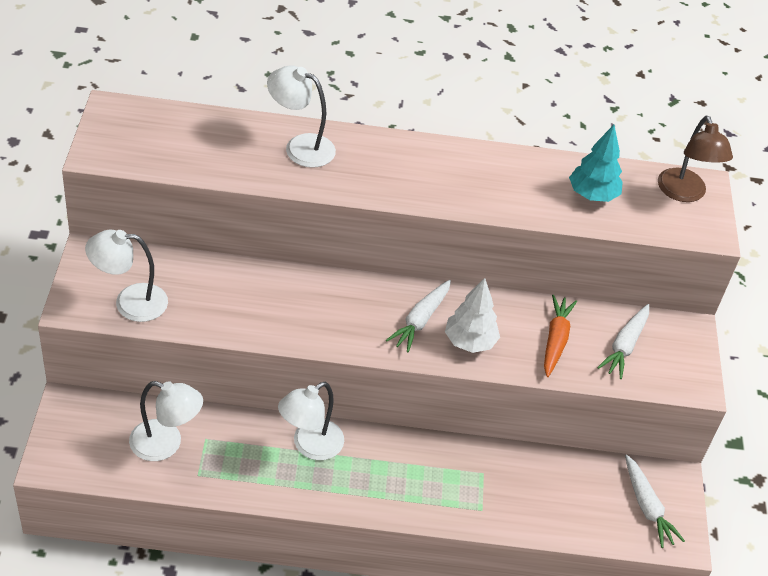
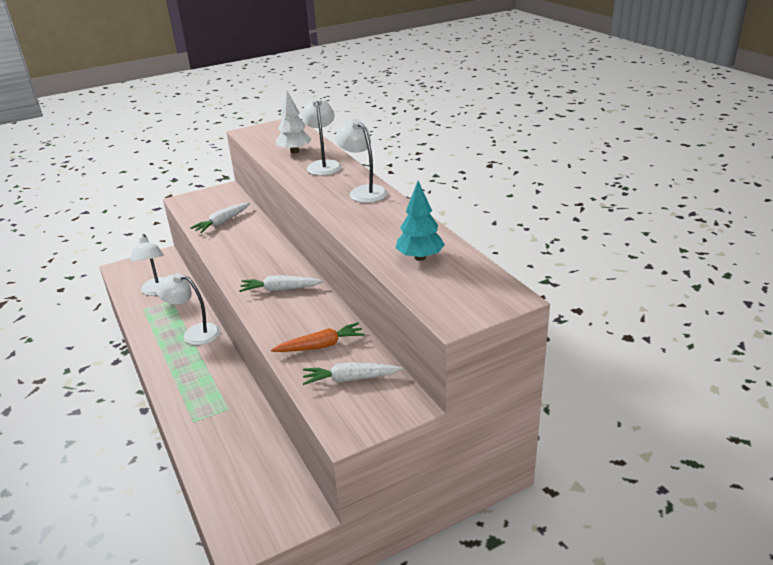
camera: 65 degrees right, 15 degrees down
white lamp [85,230,168,322] -> white lamp moved to [335,119,387,203]
white tree [445,278,500,353] -> white tree moved to [276,91,312,154]
white carrot [625,455,685,548] -> white carrot moved to [190,203,250,233]
brown lamp [658,115,733,202] -> none

